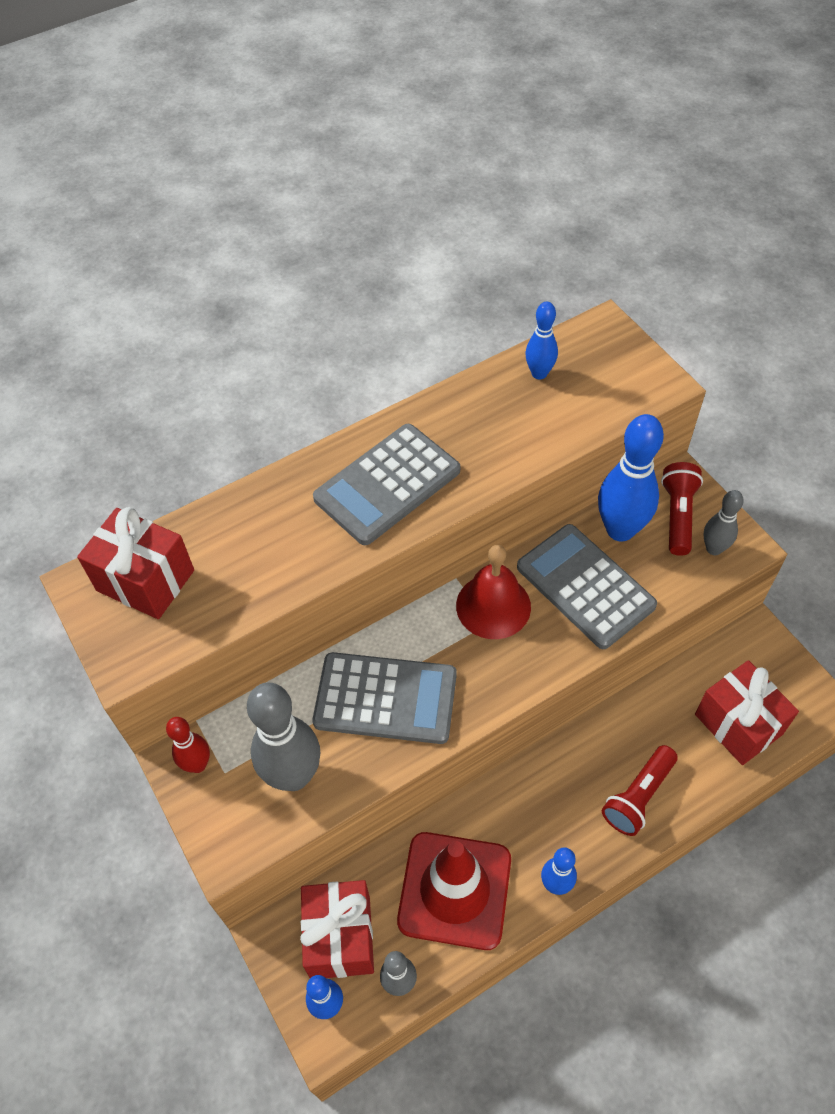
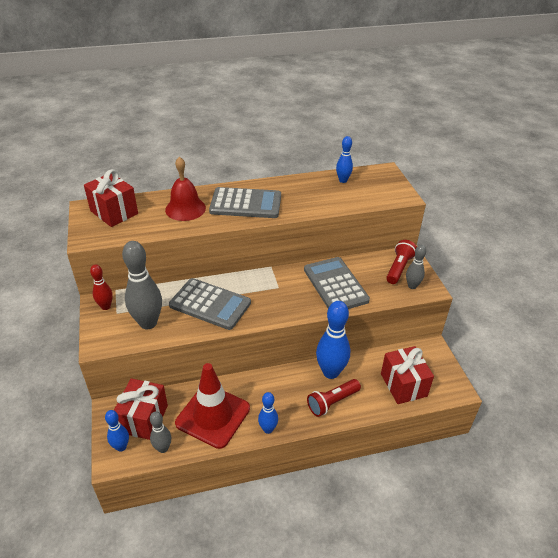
camera: 15 degrees right, 15 degrees down
grey calculator [313,424,460,545] -> grey calculator turned 150 degrees counterclockwise [209,187,281,218]
red bell [456,545,531,639] -> red bell moved to [165,157,206,221]
blue bowling pin [598,414,664,542] -> blue bowling pin moved to [316,301,350,379]

